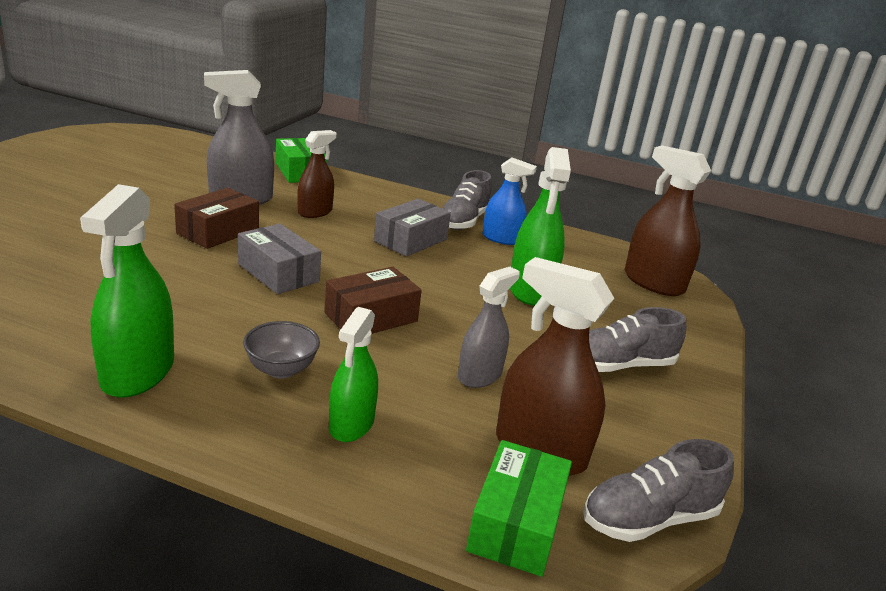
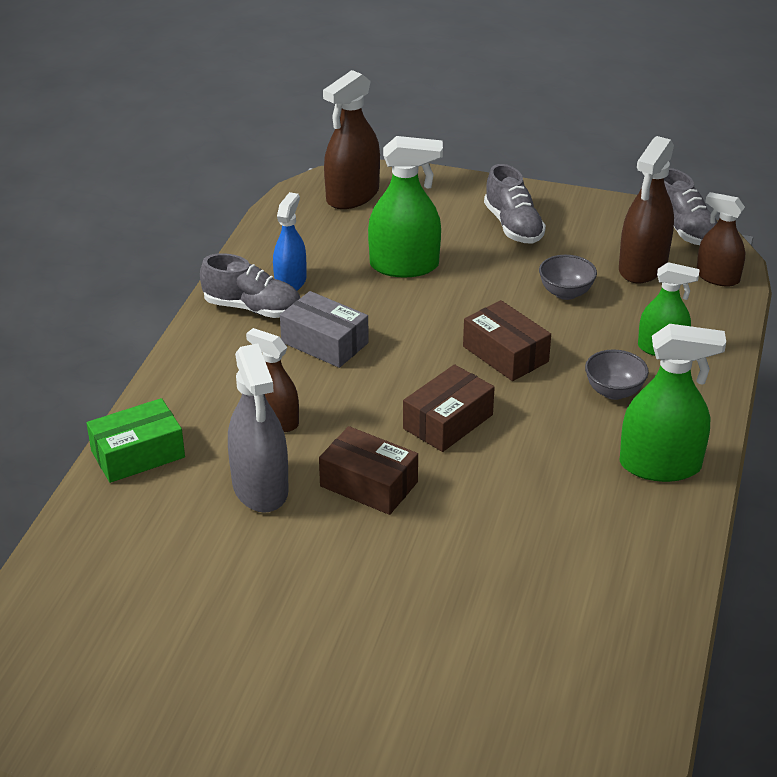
camera: 90 degrees left, 10 degrees up
grey box [238,224,321,294] -> brown box [403,364,495,452]
grey spray bottle [458,267,520,388] -> grey bowl [539,255,597,300]
green box [466,440,572,577] -> brown spray bottle [697,192,745,286]

